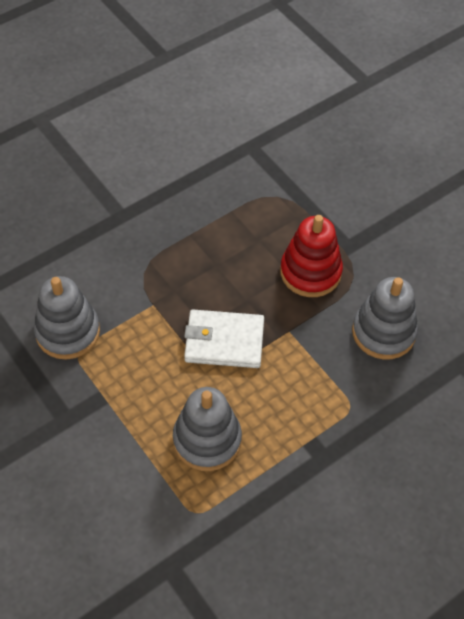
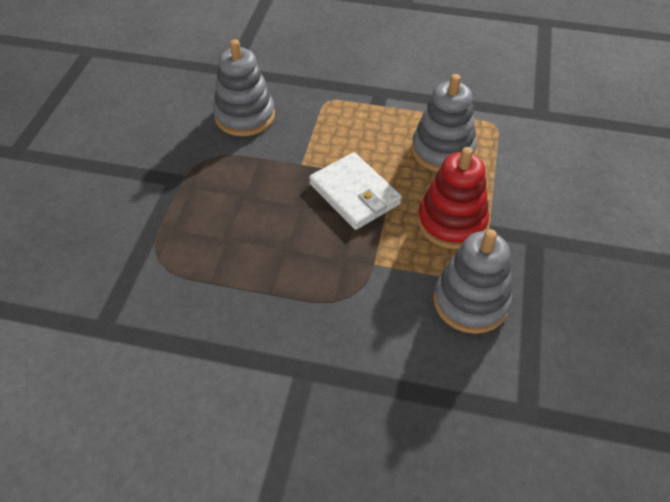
camera: 130 degrees left, 5 degrees down
red stacking toy [280,215,343,297] -> red stacking toy moved to [418,147,489,249]

